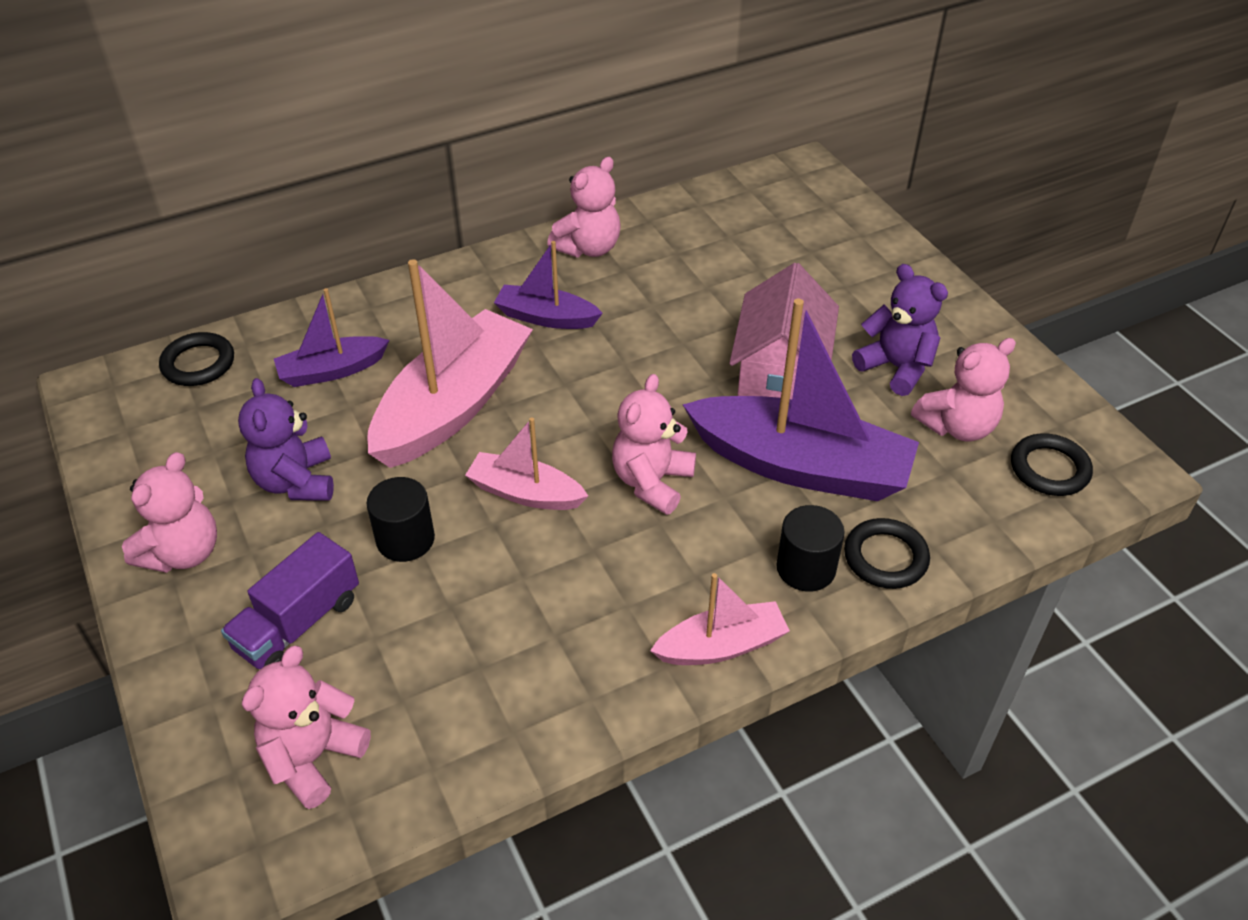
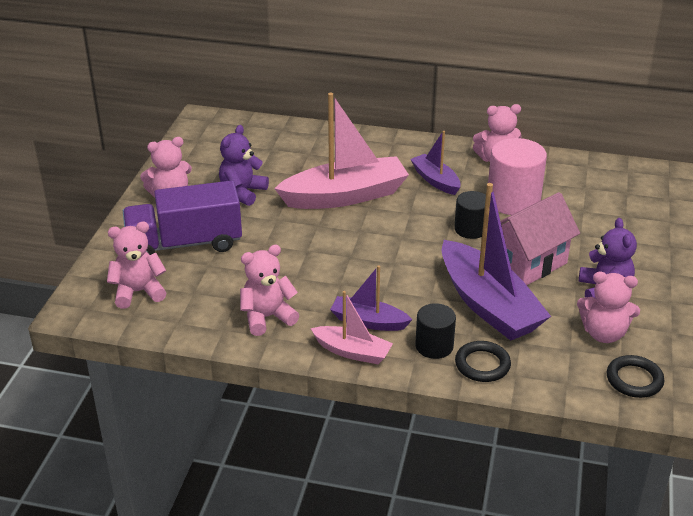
camera: 40 degrees right, 10 degrees down
black ring [159,332,234,386] -> none
purple truck [221,532,359,669] -> purple truck [123,180,242,255], size x1.55
purple boat [274,288,389,387] -> purple boat moved to [330,265,412,331]
black cylinder [367,477,435,562] -> black cylinder moved to [454,191,486,239]
pink boat [465,418,588,510] -> none
pink teddy bear [612,374,696,515] -> pink teddy bear moved to [240,245,299,336]
none -> pink cylinder [488,138,547,215]

